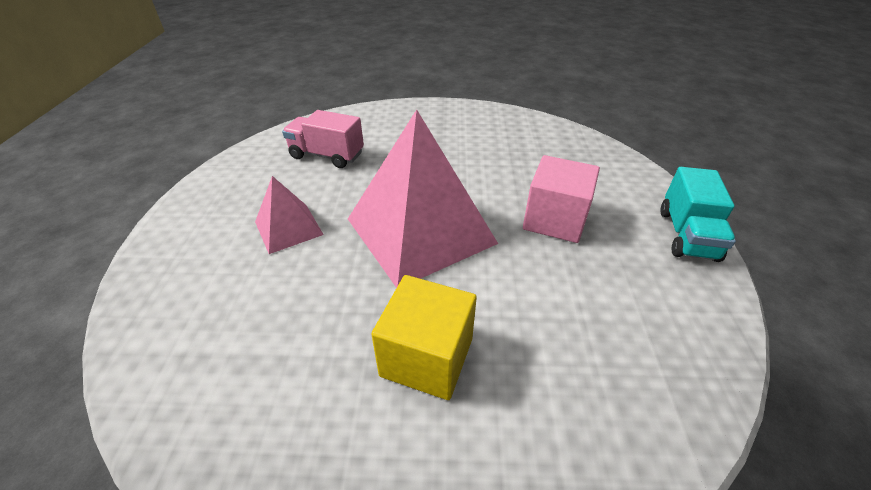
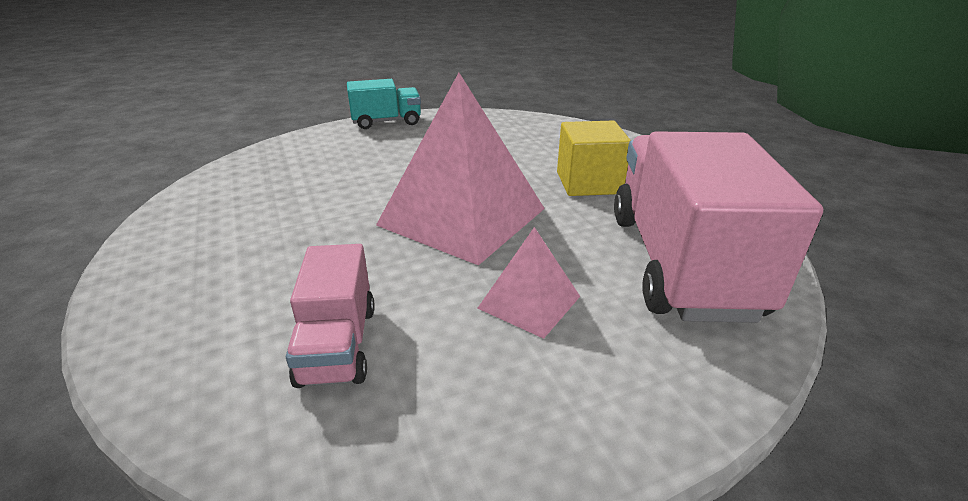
camera: 115 degrees left, 10 degrees down
pink cube [523,155,600,243] -> none
none -> pink truck [614,131,823,323]

